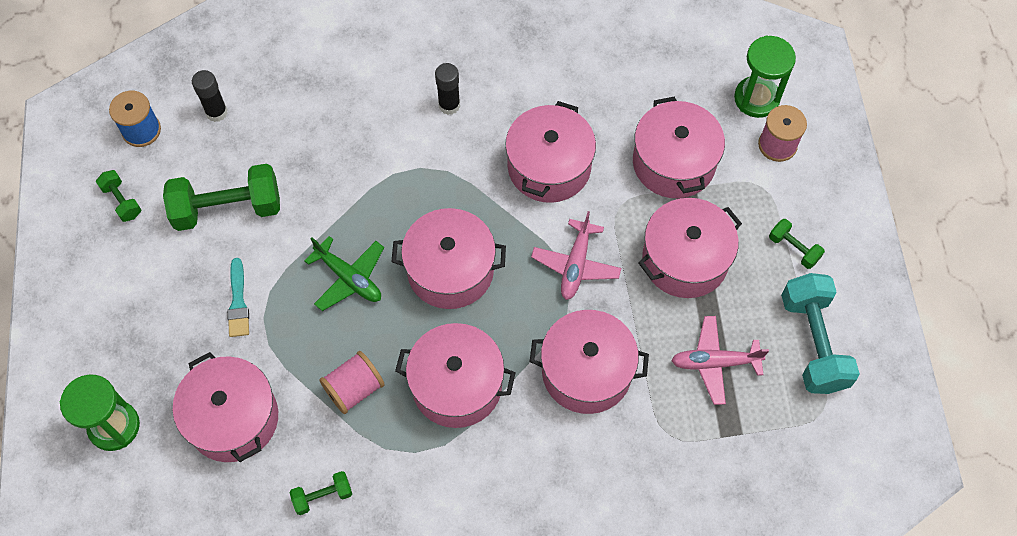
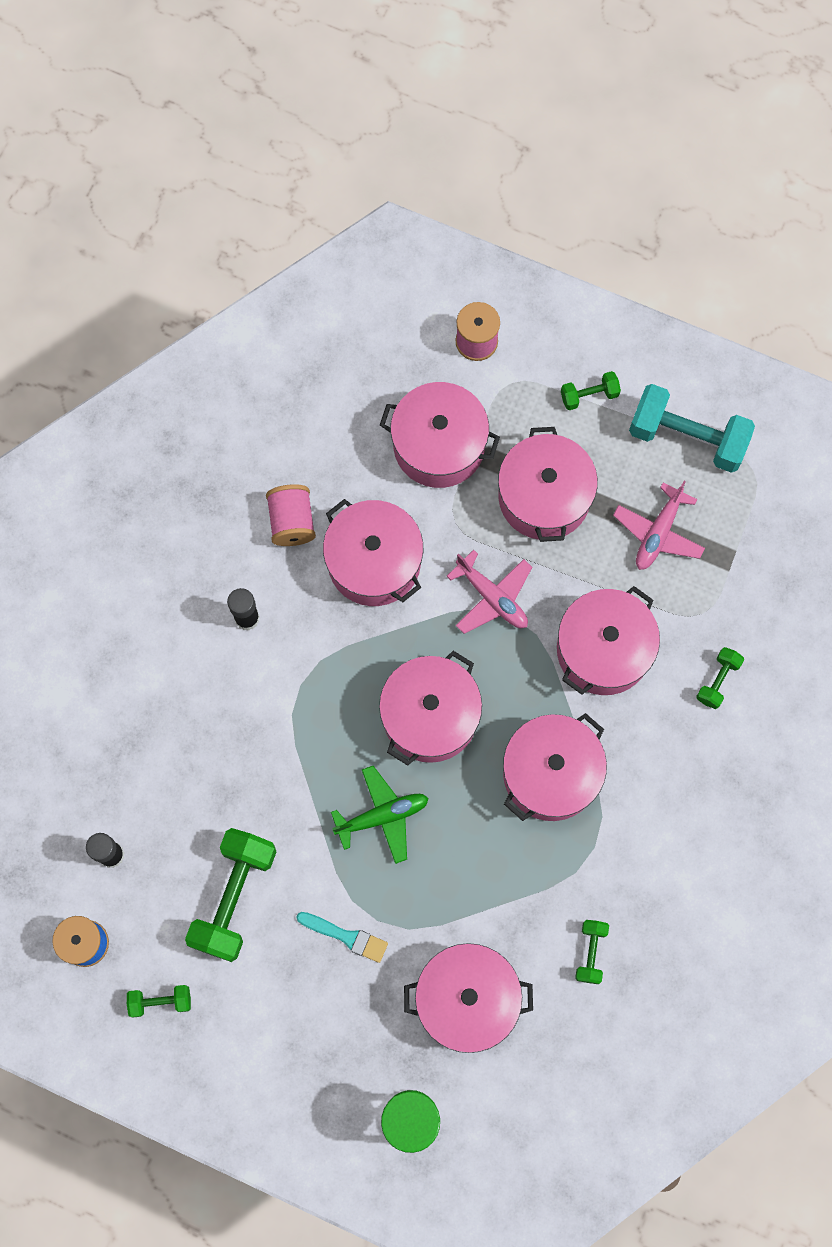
camera: 60 degrees left, 10 degrees up
pink spool [319,351,385,414] -> pink spool moved to [266,484,316,546]
green hourglass [734,35,796,118] -> none
none -> green dumbbell [696,647,744,709]

